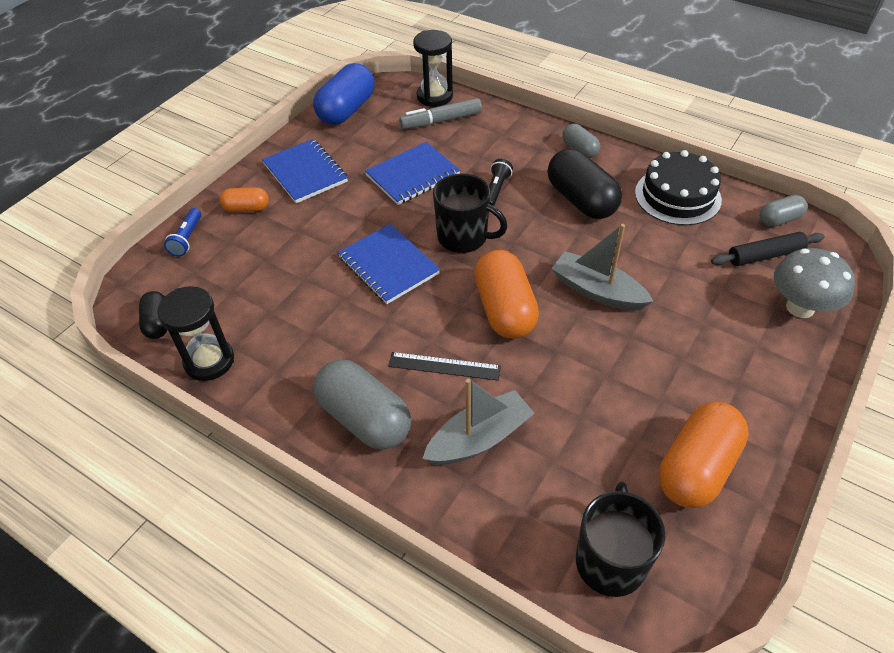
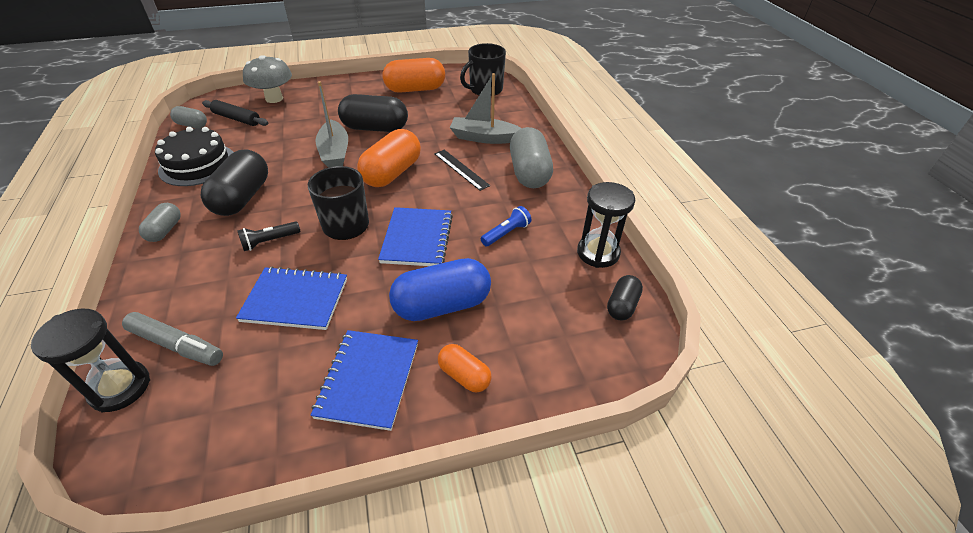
camera: 140 degrees left, 5 degrees down
blue flashlight [164,208,201,256] -> blue flashlight moved to [481,206,531,246]
blue capsule [313,63,375,125] -> blue capsule moved to [389,258,491,321]
none -> black capsule [338,94,408,132]

